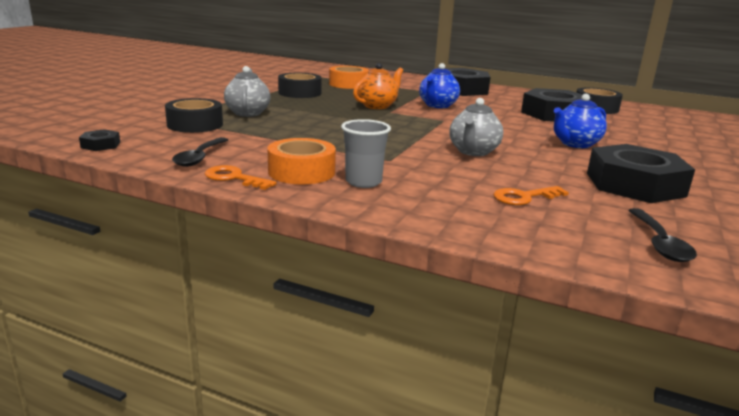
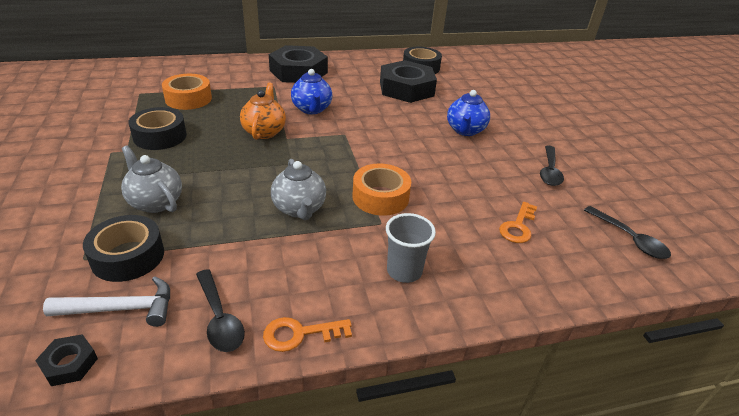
camera: 40 degrees left, 15 degrees up
orange tape [268,138,336,184] -> orange tape moved to [353,164,411,216]
grey teapot [449,98,503,156] -> grey teapot moved to [271,159,326,220]
black nut [587,144,695,203] -> black spoon [540,146,564,186]
none -> white hammer [43,276,170,327]

